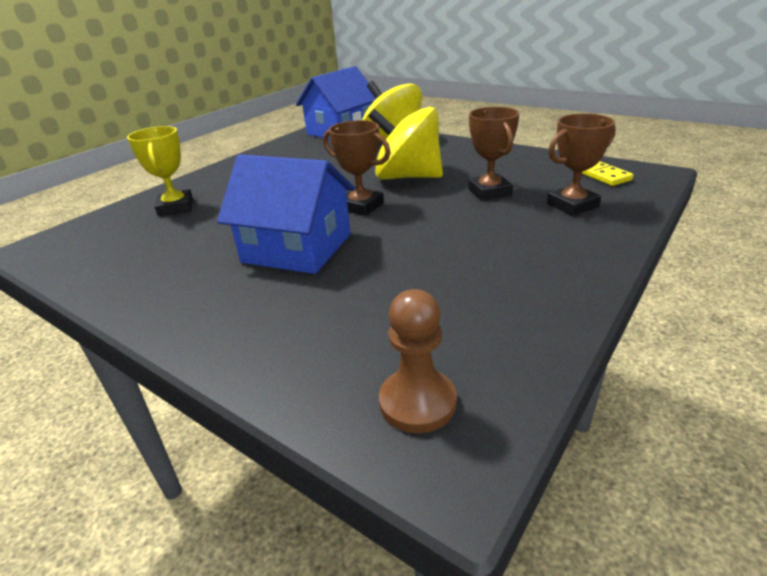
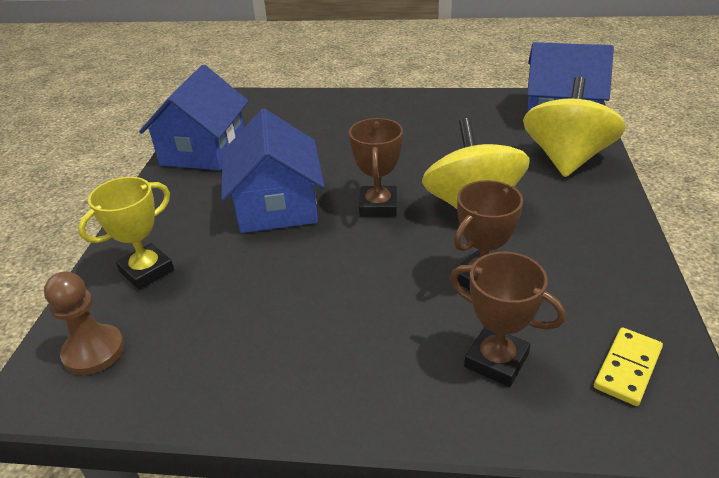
camera: 60 degrees right, 5 degrees up
yellow trophy [127,126,193,216] -> yellow trophy moved to [78,177,174,290]
none -> blue house [139,65,249,170]

